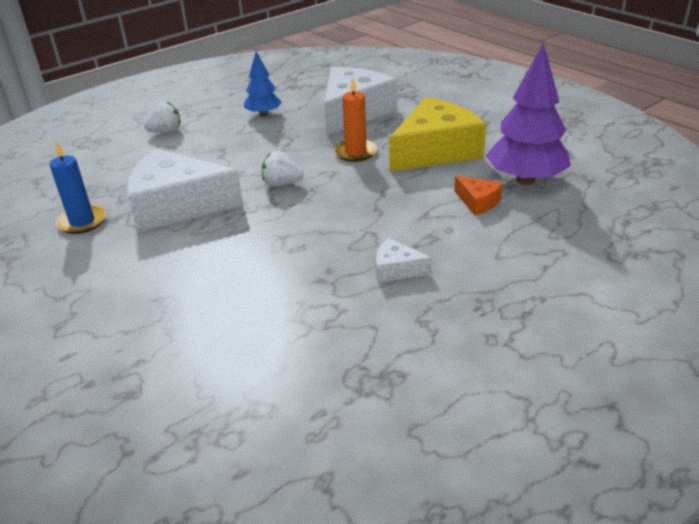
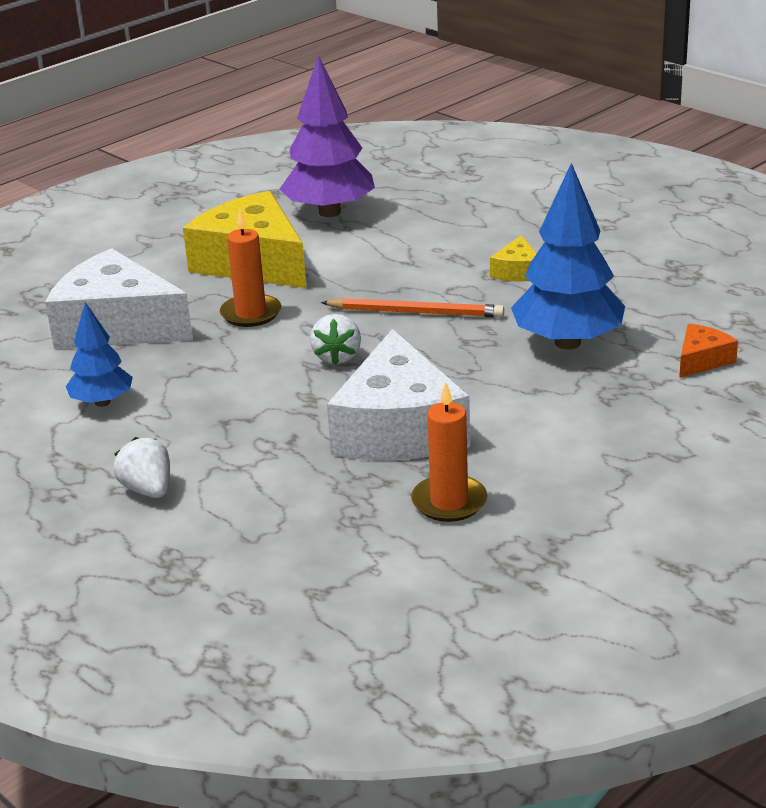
camera: 95 degrees left, 5 degrees down
blue candle [50,141,106,234] -> orange candle [411,382,487,522]
white cheese [376,238,432,283] -> yellow cheese [490,235,537,282]
orange cheese [454,176,503,215] -> orange cheese moved to [679,324,738,378]
none -> orange pencil [321,298,504,318]
none -> blue tree [511,163,625,350]

